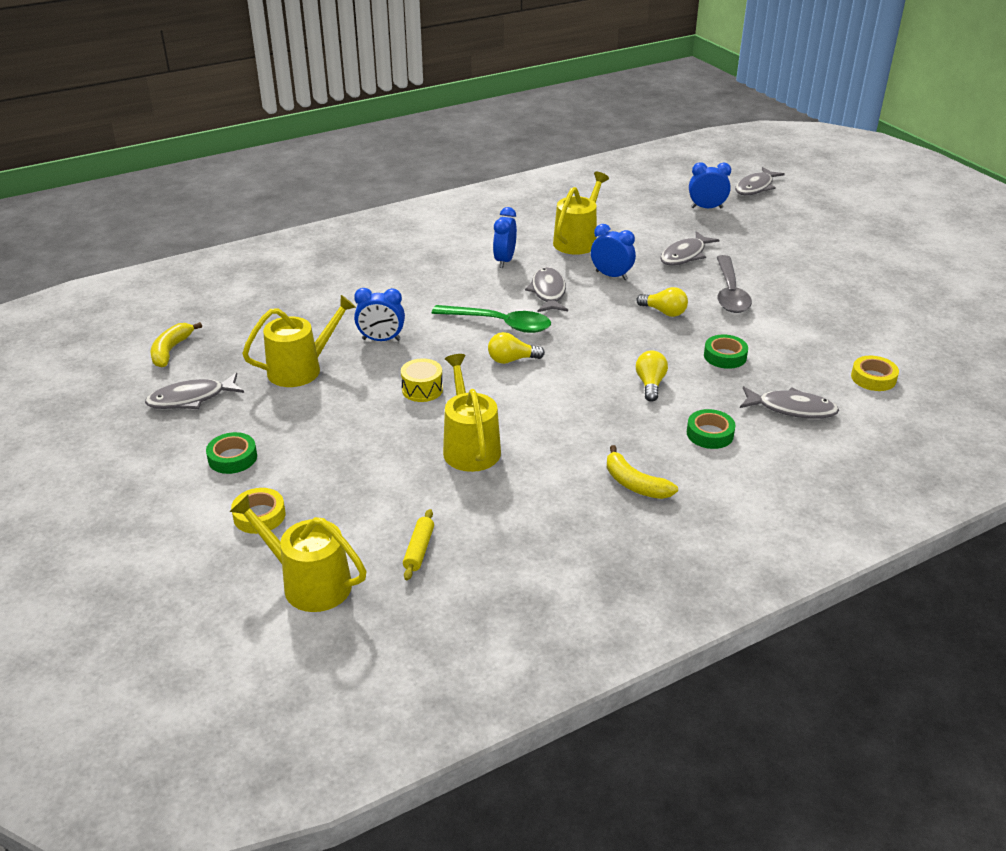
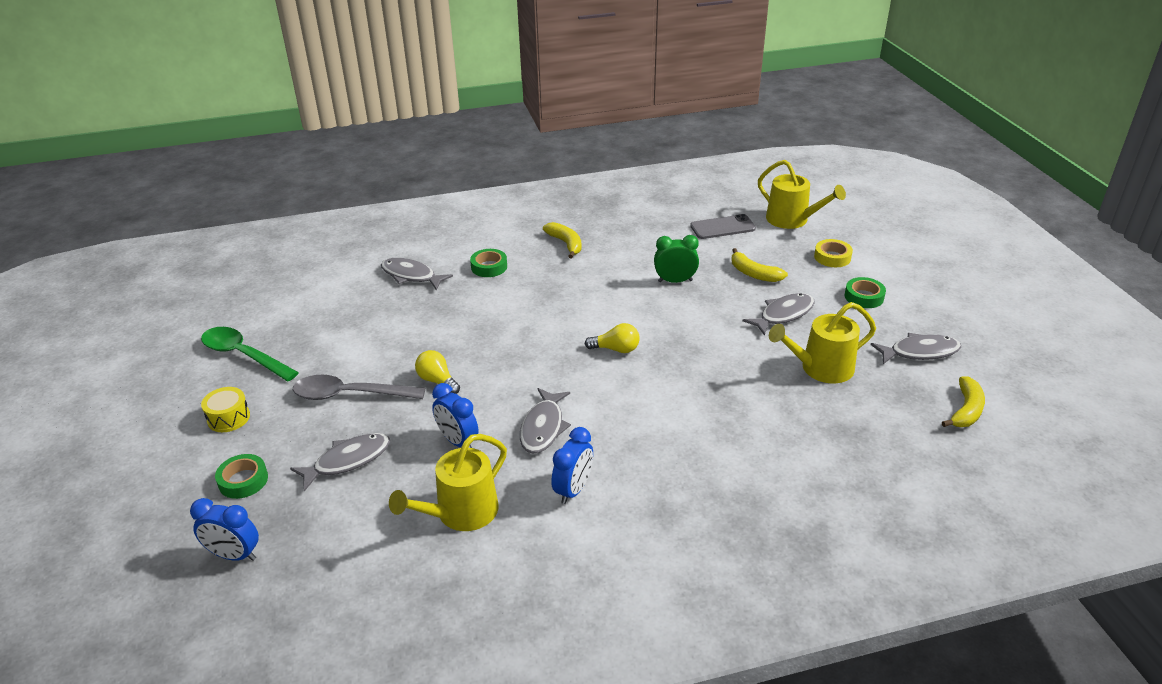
camera: 165 degrees left, 0 degrees up
blue clock [354,288,405,341] -> none
yellow drum [401,358,443,402] -> yellow drum moved to [201,387,250,432]
yellow rolling pin [403,509,434,580] -> grey phone [690,214,756,239]
green spoon [432,305,551,333] -> green spoon moved to [201,327,299,381]
yellow watering can [443,354,501,472] -> green clock [654,235,699,283]
yellow light bulb [636,351,668,402] -> none
green tape [704,334,748,369] -> green tape moved to [215,454,268,499]
grey spoon [717,255,752,313] -> grey spoon turned 105 degrees counterclockwise [293,375,425,400]
grey fish [735,167,785,195] -> grey fish moved to [742,293,815,336]
yellow tape [851,356,899,391] -> none
none -> yellow banana [731,248,788,282]

